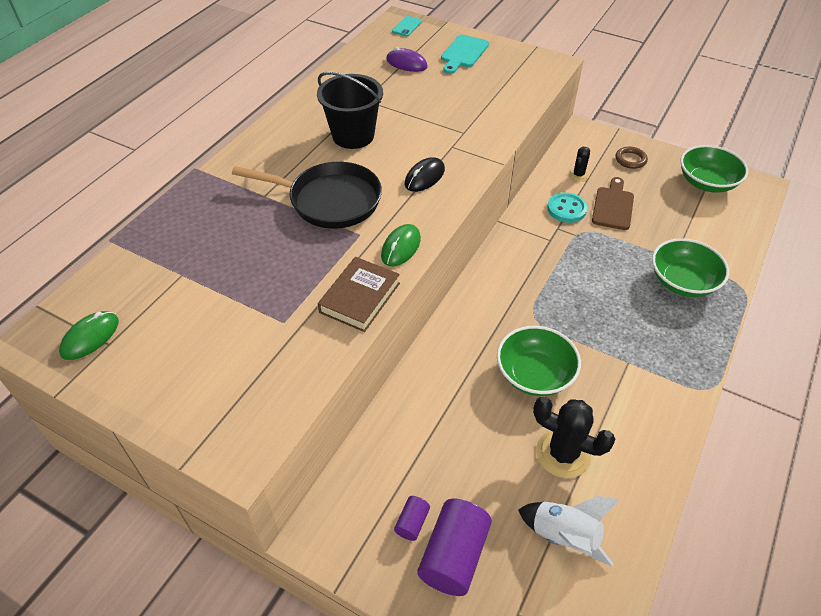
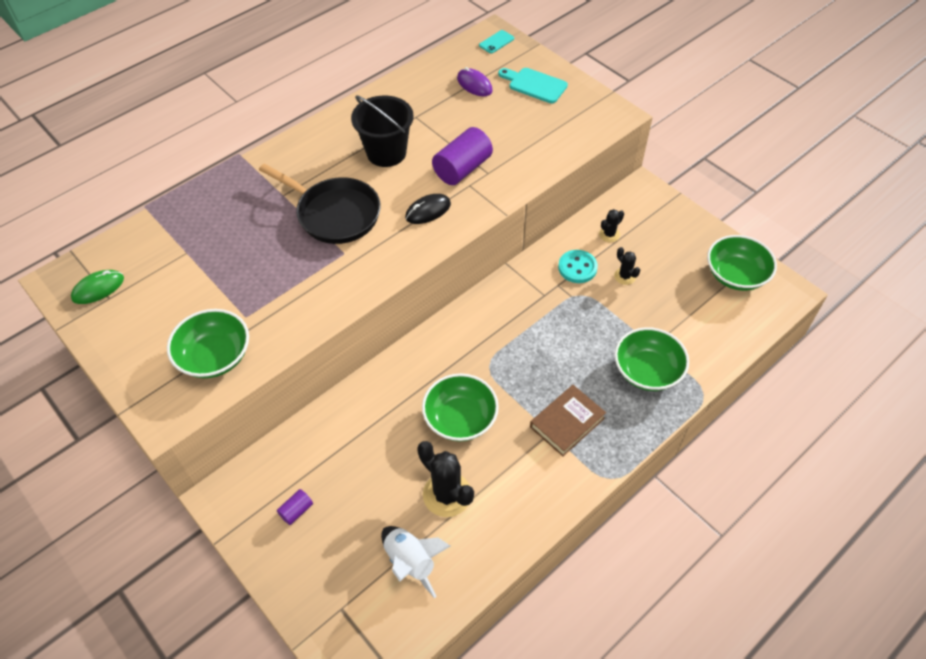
camera: 20 degrees right, 5 degrees up
brown book [318,257,400,332] -> brown book moved to [530,385,606,456]
green mouse [381,224,421,267] -> none
purple cylinder [417,499,492,596] -> purple cylinder moved to [432,127,493,185]
turquoise cutting board [441,35,489,74] -> turquoise cutting board turned 75 degrees clockwise [498,68,568,103]
brown cutting board [592,177,634,230] -> black cactus [614,247,640,285]
brown ring [615,147,648,169] -> none
none -> green bowl [167,309,249,378]

